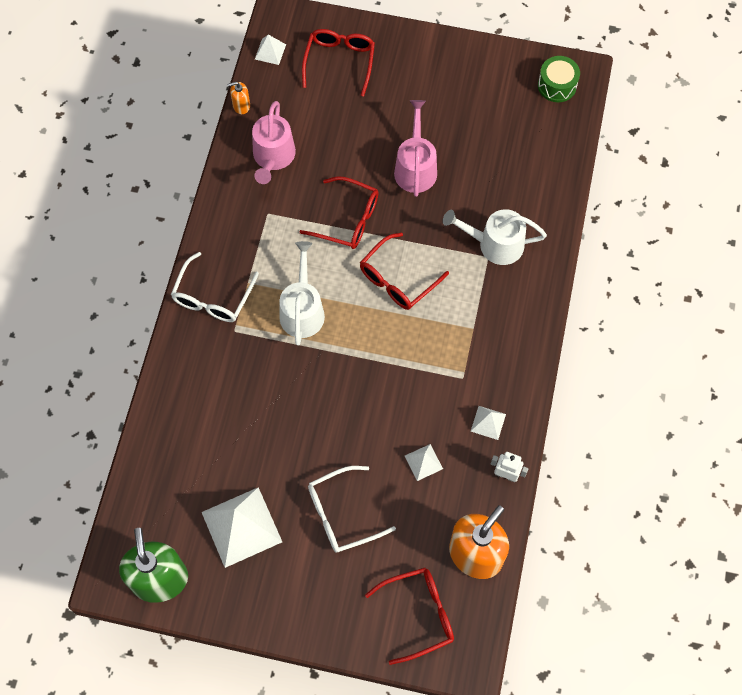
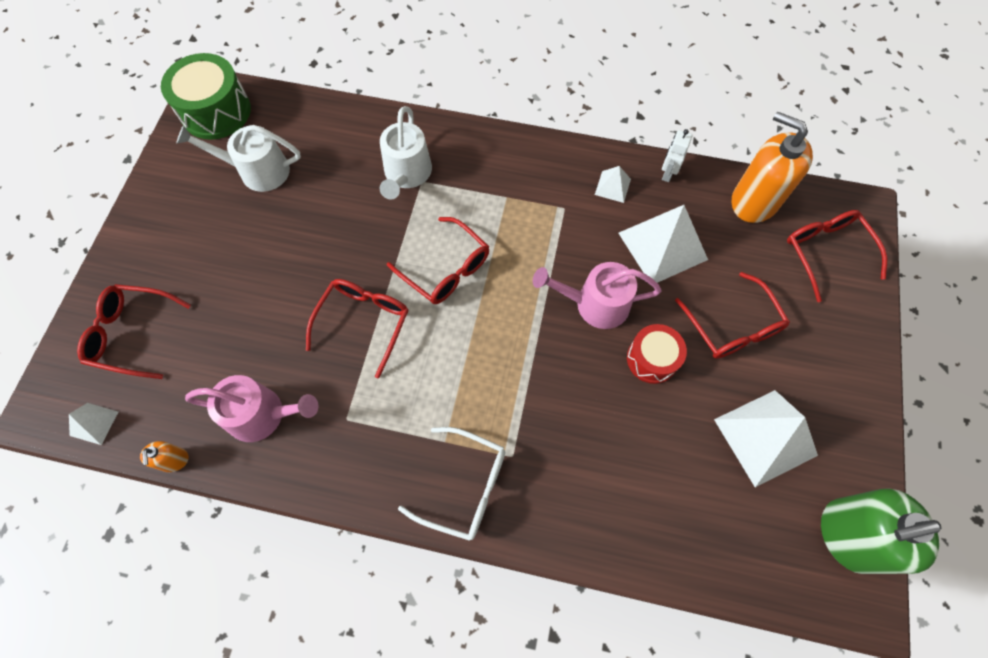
camera: 90 degrees left, 0 degrees up
white watering can [280,241,325,346] -> white watering can moved to [176,125,301,192]
white glasses [308,466,396,553] -> red glasses [675,272,790,359]
pink watering can [394,100,437,197] -> pink watering can moved to [533,262,662,329]
white pyramid [405,444,443,481] -> white pyramid [618,205,708,283], size x2.09
green drum [538,56,580,102] -> green drum [161,53,251,140], size x1.60
none -> red drum [627,324,687,384]

